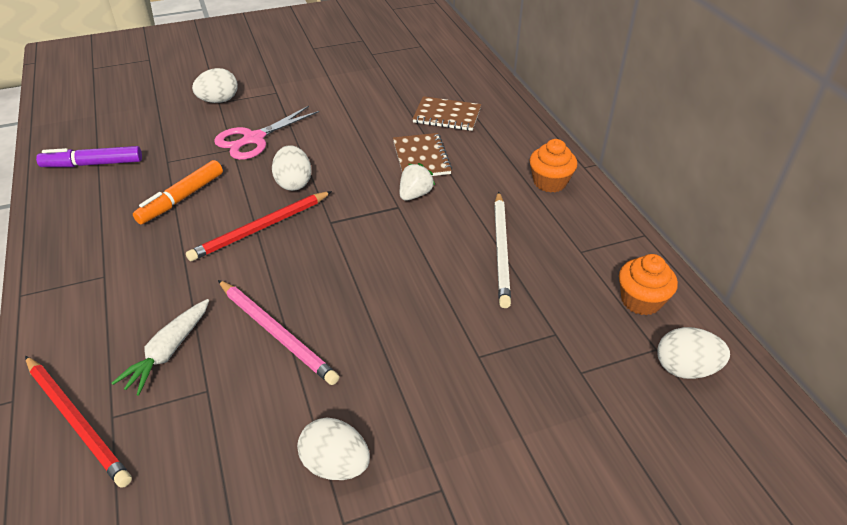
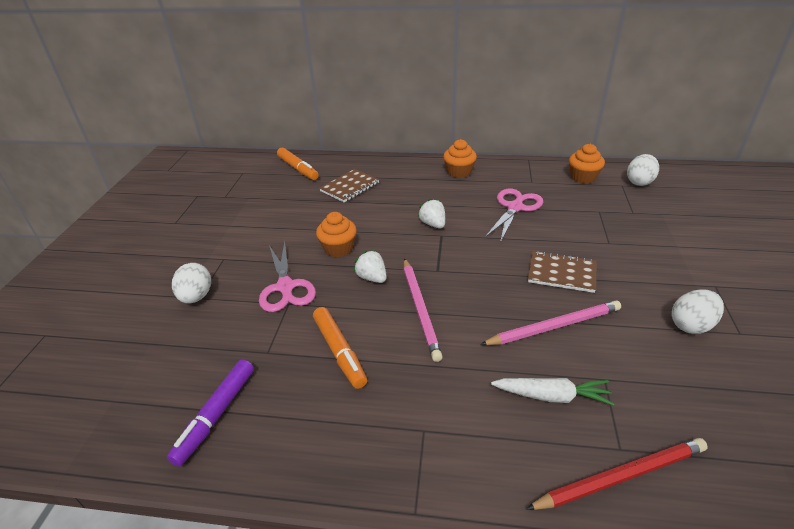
camera: 60 degrees left, 5 degrees down
white carrot [112,299,209,396] -> white carrot turned 45 degrees counterclockwise [491,378,615,406]
red pencil [186,191,332,261] -> pink pencil [404,258,443,362]
white egg [272,145,312,191] -> white strawberry [354,250,387,283]
brown notebook [393,133,452,176] -> brown notebook moved to [528,251,596,293]
white pencil [494,191,511,308] -> pink scissors [485,189,543,243]
none -> orange marker [277,148,319,180]
none -> orange cupcake [316,212,357,257]

